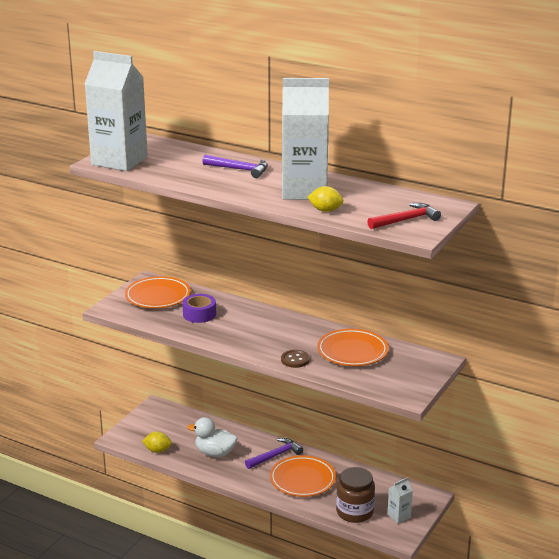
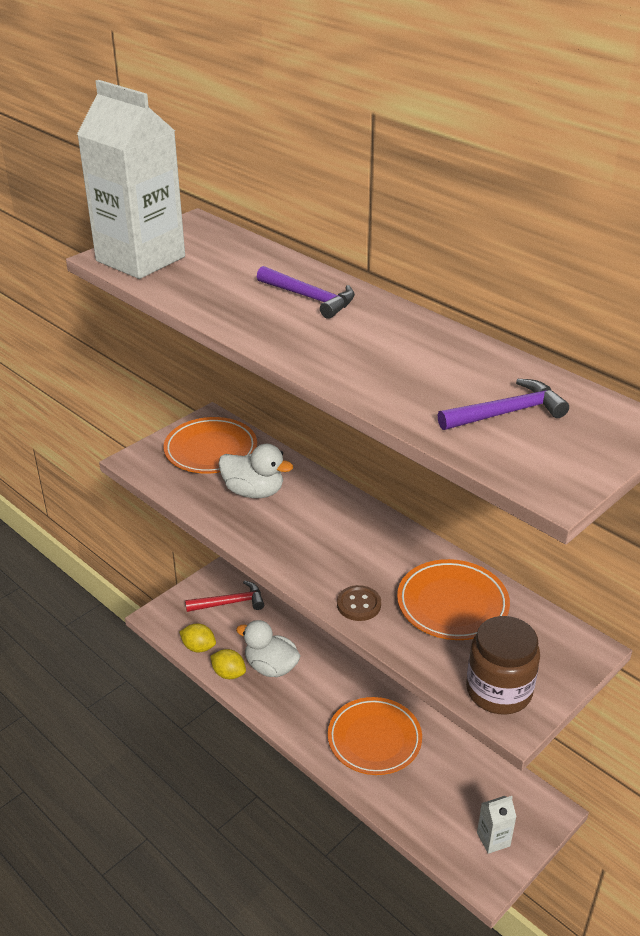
camera: 15 degrees right, 10 degrees up
purple tape [182,294,216,323] -> white duck [218,444,293,498]
purple hammer [245,438,303,469] -> purple hammer moved to [438,379,569,430]
white carton [282,78,329,200] -> none
yellow lemon [308,186,343,212] -> yellow lemon moved to [210,649,246,679]
brown jar [336,467,375,523] -> brown jar moved to [466,616,540,715]
red hammer [367,203,441,229] -> red hammer moved to [185,580,264,612]

